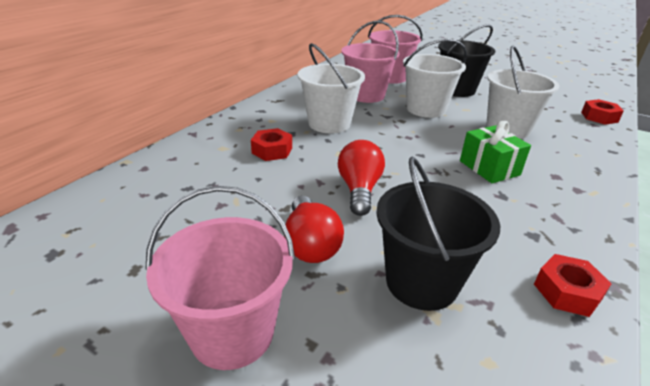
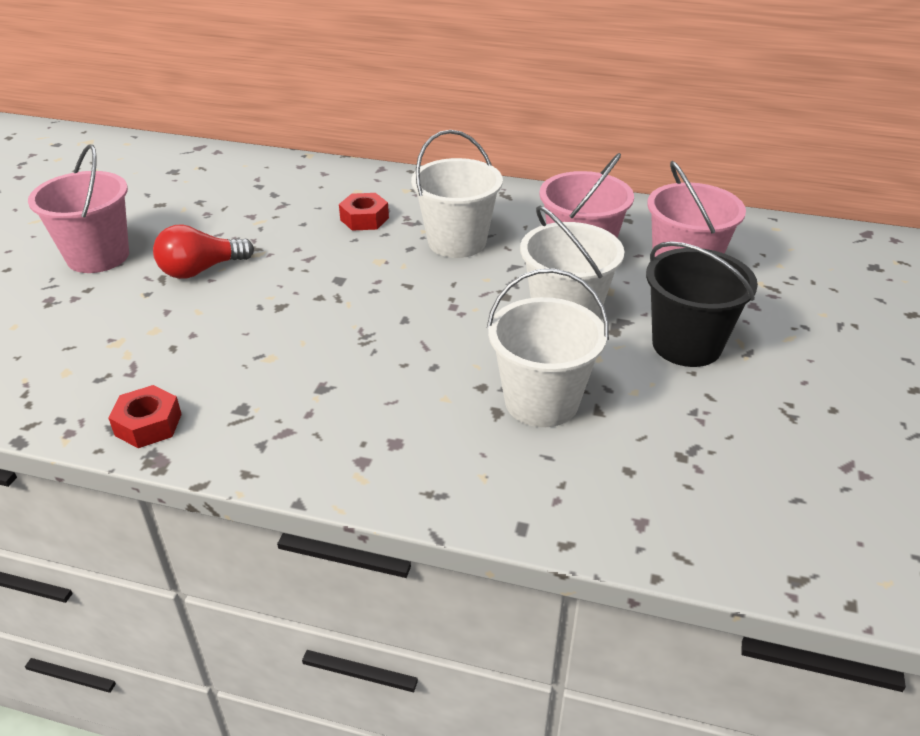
camera: 75 degrees right, 5 degrees up
red light bulb [338,140,385,216] -> none
black bucket [376,156,500,311] -> none
green gift [460,121,531,183] -> none
red nut [581,99,624,125] -> none

